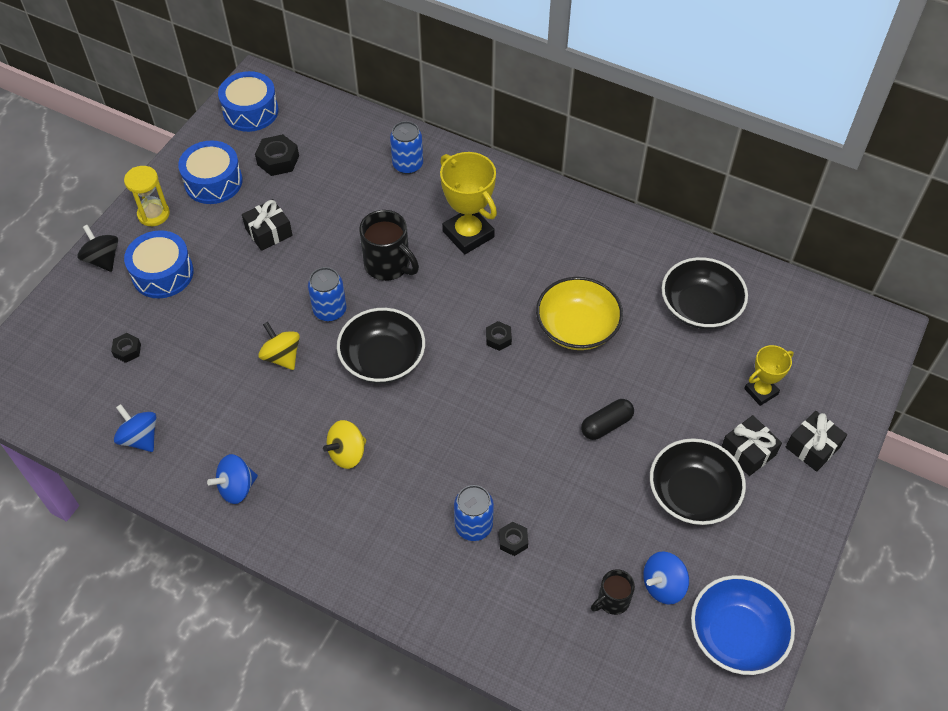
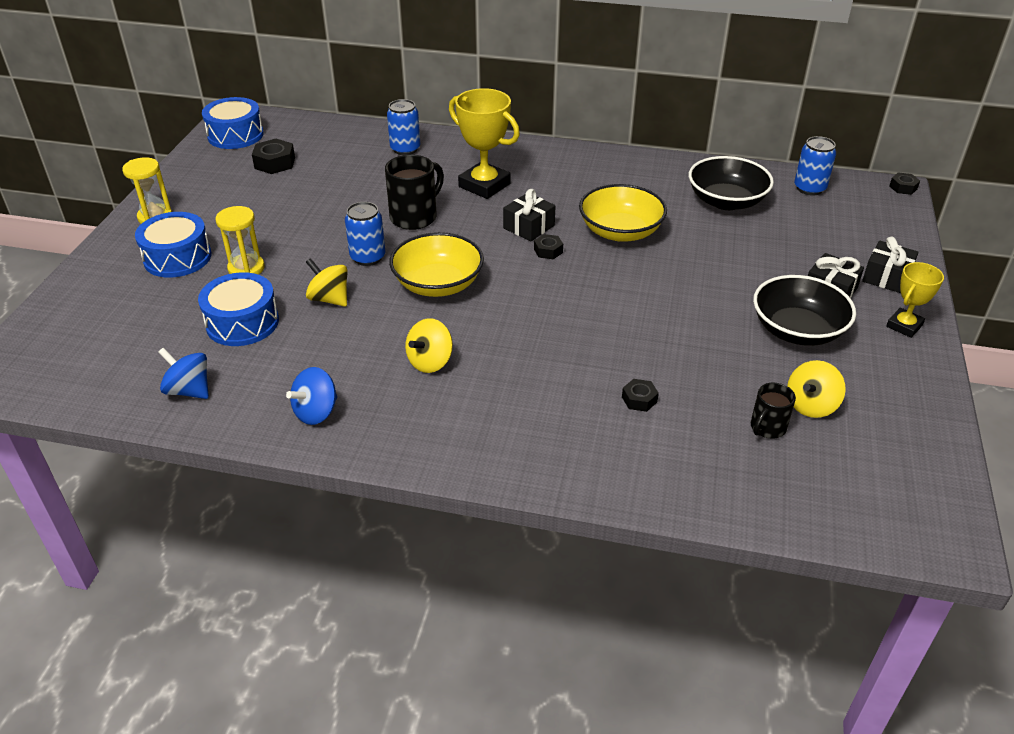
camera: 15 degrees left, 15 degrees down
black spinning top [77,225,118,272] -> none
black nut [111,333,141,363] -> black nut moved to [889,173,920,195]
blue drum [178,140,243,204] -> blue drum moved to [198,272,279,346]
black gift [242,199,292,251] -> black gift moved to [503,189,555,242]
black bowl [337,308,425,383] -> yellow bowl [389,232,484,297]
black mug [359,210,419,281] -> black mug turned 75 degrees counterclockwise [385,155,444,230]
blue can [454,485,494,541] -> blue can moved to [794,136,836,196]
black capsule [581,399,634,440] -> none
blue spinning top [643,551,689,604] -> yellow spinning top [787,360,846,418]
blue bowl [691,575,795,675] -> none
yellow trophy [744,345,794,406] -> yellow trophy moved to [886,262,944,338]
none -> yellow hourglass [216,206,265,275]

